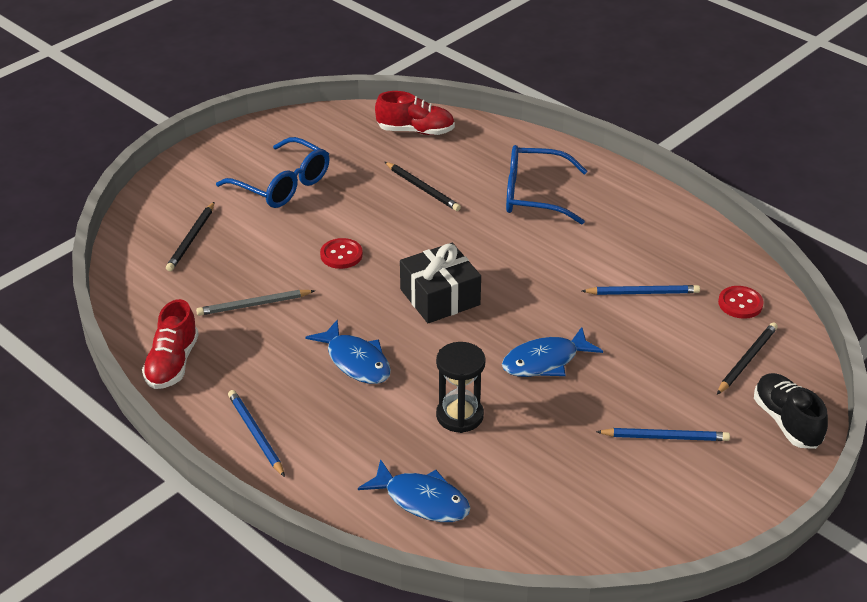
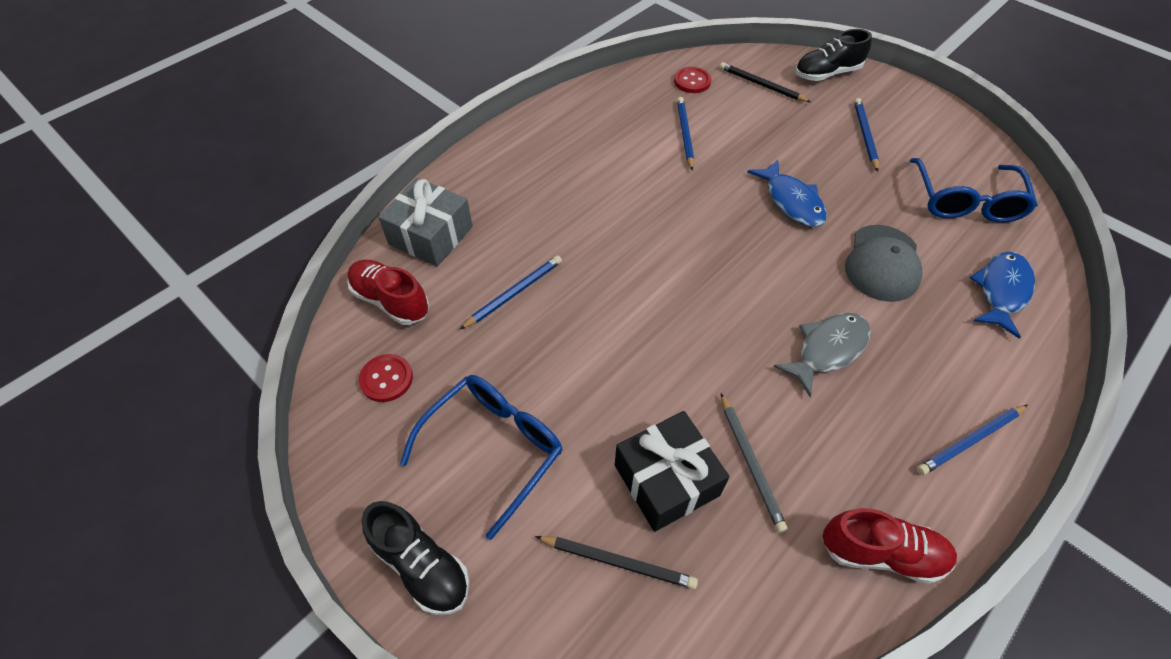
camera: 90 degrees left, 15 degrees up
blue fish [305,319,391,384] -> grey fish [774,313,871,397]
red button [320,238,363,269] -> red button moved to [359,354,413,402]
red shoe [375,91,455,135] -> red shoe turned 60 degrees counterclockwise [347,260,429,325]
black pencil [385,162,461,211] -> blue pencil [459,256,562,330]
black gift [400,243,481,323] -> black gift moved to [615,411,729,532]
black hourglass [436,342,486,433] -> grey cap [845,225,923,302]
blue glasses [506,145,587,225] -> blue glasses moved to [910,158,1038,223]
none -> black shoe [362,501,470,615]
none -> grey gift [378,178,473,266]

